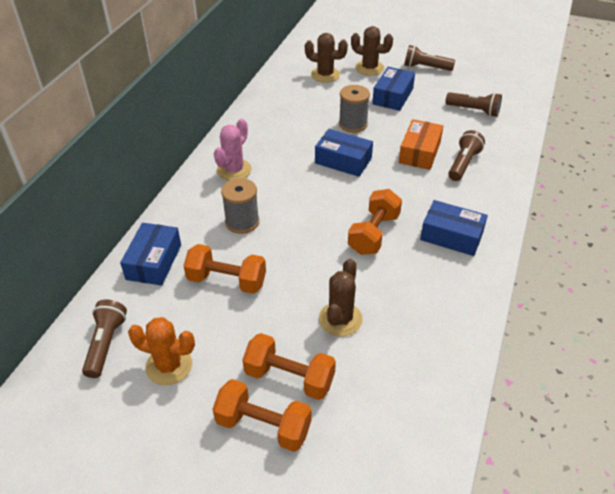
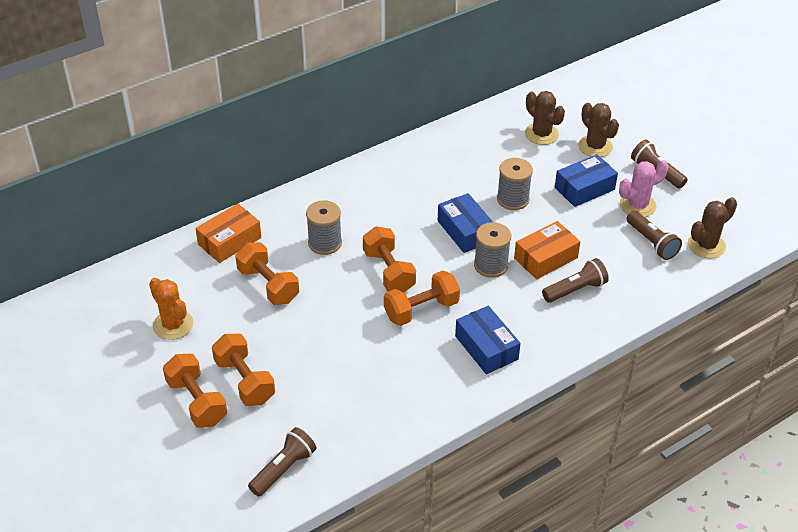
camera: 35 degrees right, 0 degrees up
brown flashlight [82,300,127,378] -> brown flashlight moved to [248,427,316,497]
blue box [120,223,181,286] -> orange box [195,204,261,263]
pink cactus [214,119,252,181] -> pink cactus moved to [619,160,668,217]
brown cactus [319,259,363,337] -> brown cactus moved to [688,197,737,259]
none -> orange dumbbell [363,226,416,292]
none -> grey spool [474,222,511,278]

